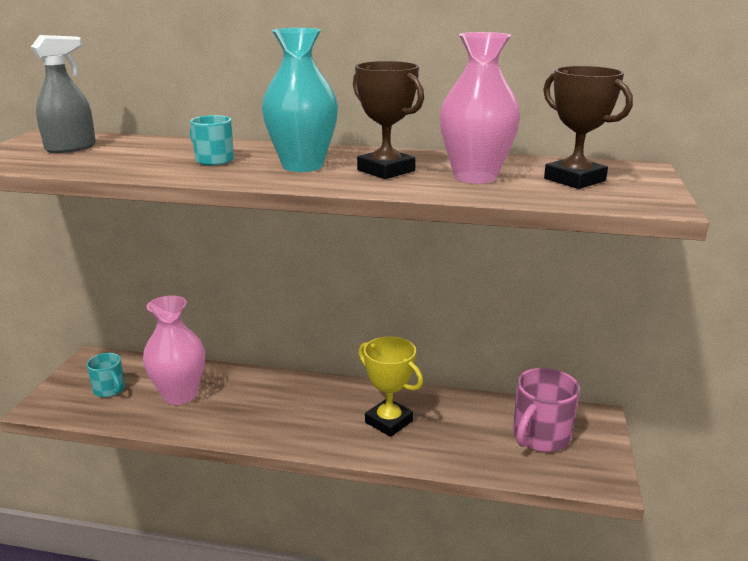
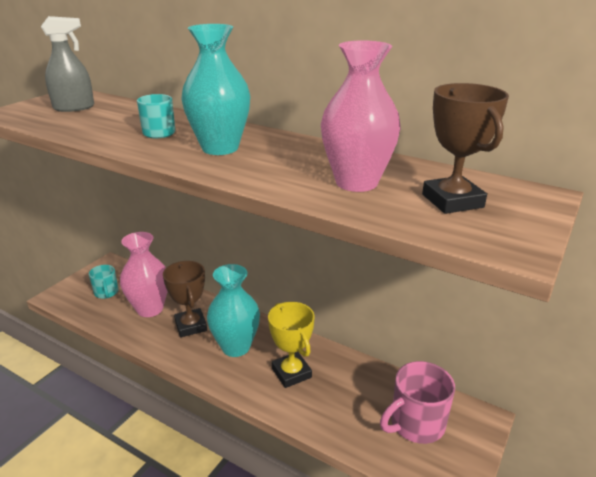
camera: 20 degrees right, 5 degrees up
brown trophy [353,61,424,179] -> brown trophy moved to [163,261,207,337]
none -> turquoise vase [207,264,260,357]

